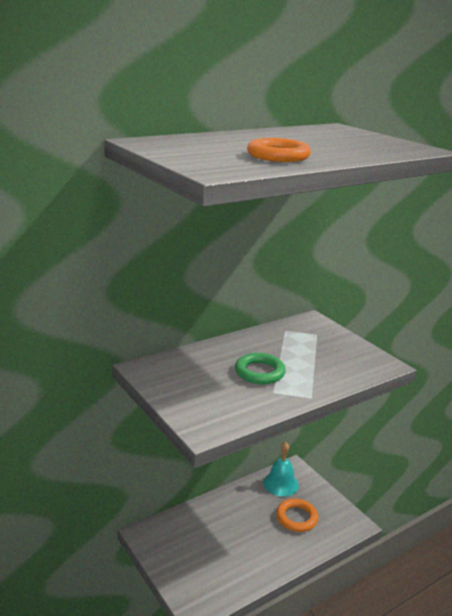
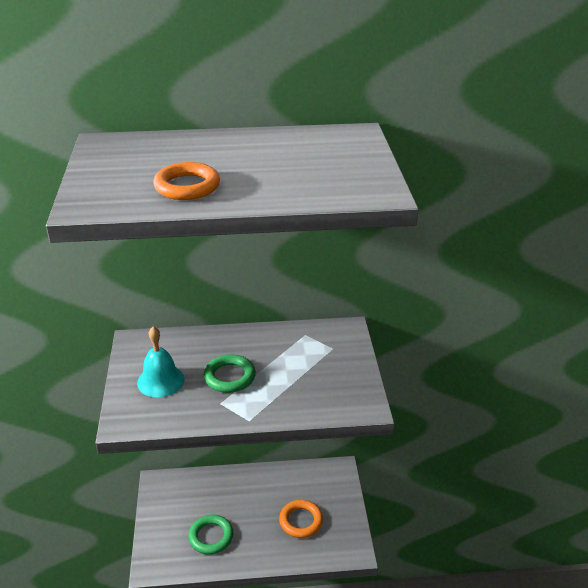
camera: 30 degrees right, 10 degrees up
turquoise bell [263,442,299,497] -> turquoise bell moved to [137,326,185,397]
none -> green ring [188,515,233,555]

